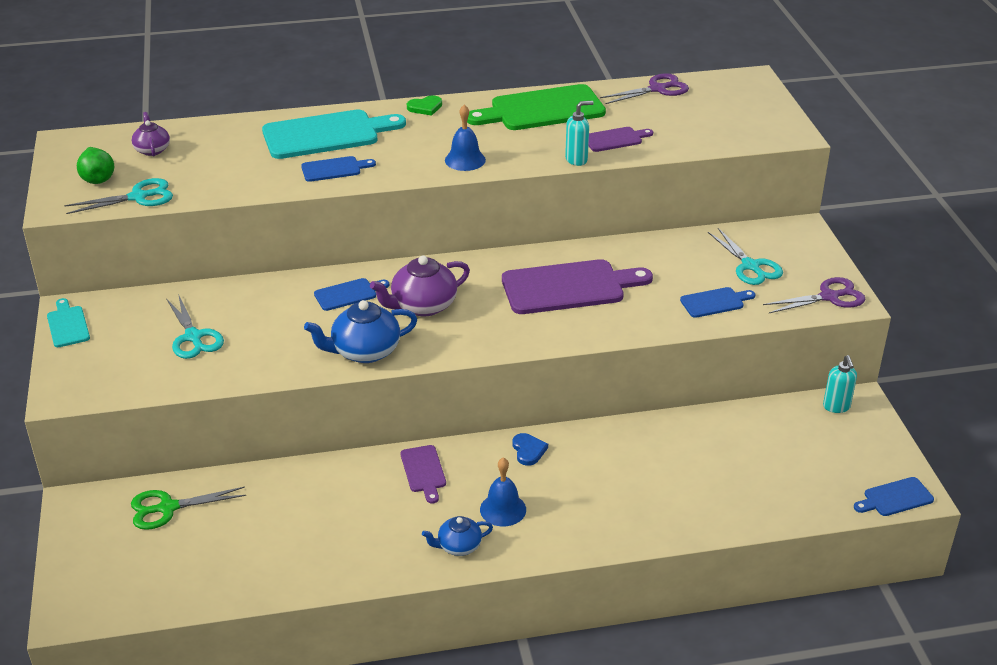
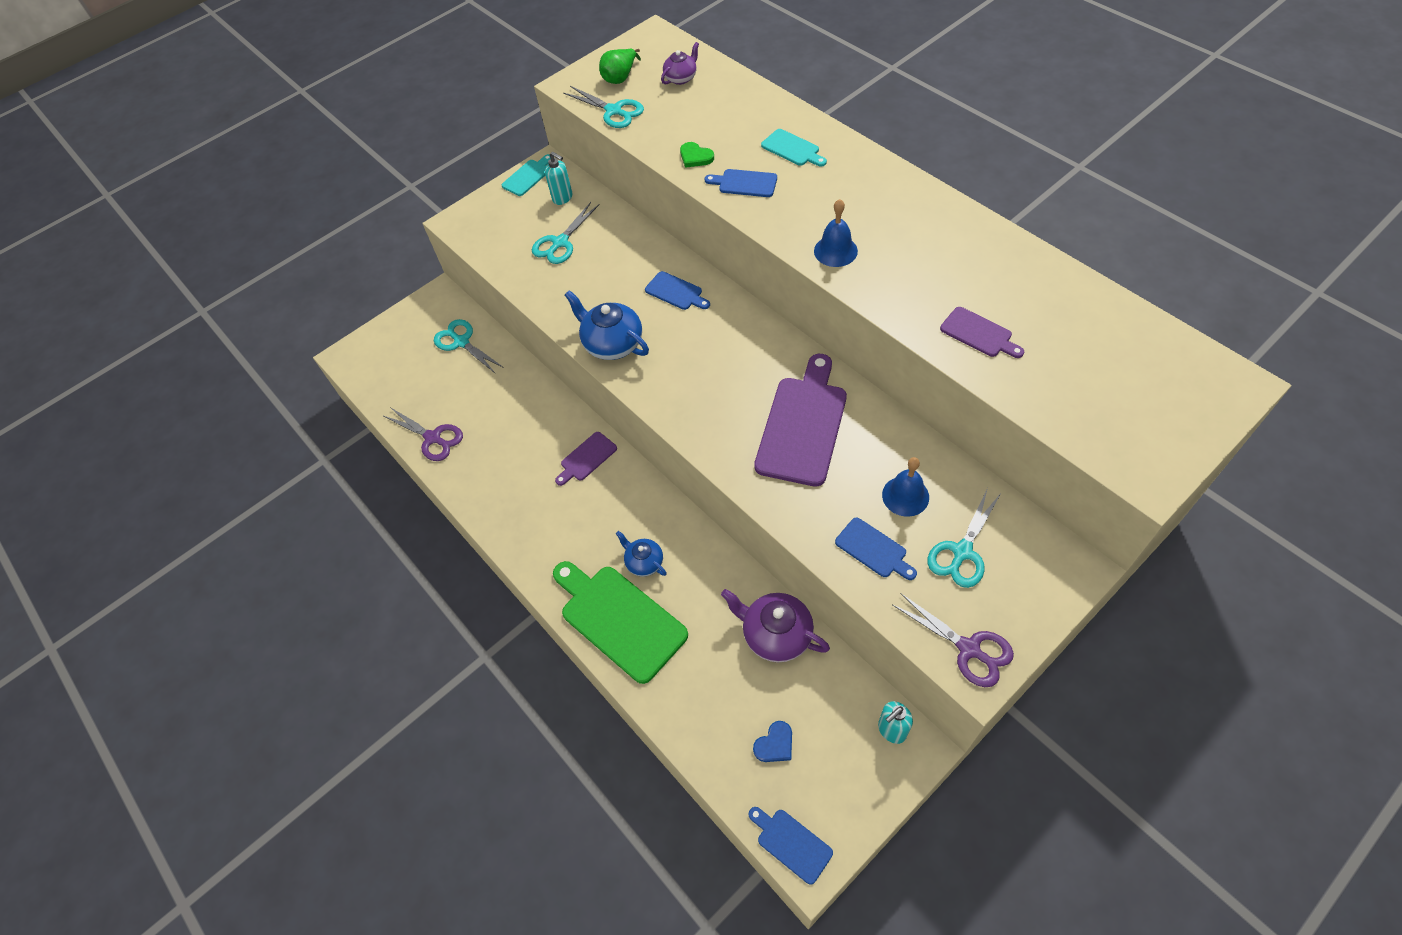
camera: 65 degrees right, 20 degrees up
green scissors [131,487,246,530] -> turquoise scissors [434,319,504,374]
turquoise cutting board [262,109,406,159] -> turquoise cutting board [761,129,827,167], size x0.50
blue cutting board [301,156,376,182] -> blue cutting board turned 150 degrees clockwise [705,169,777,197]
purple teapot [370,255,470,317] -> purple teapot moved to [721,589,830,662]
green heart [407,95,442,116] -> green heart moved to [680,142,714,168]
blue teapot [422,516,493,556] -> blue teapot moved to [616,531,667,577]
green cutting board [467,84,606,130] -> green cutting board moved to [553,561,688,684]
blue bell [480,458,526,526] -> blue bell moved to [882,457,929,517]
purple cutting board [502,259,653,314] -> purple cutting board turned 120 degrees counterclockwise [754,354,847,487]
blue heart [513,433,548,466] -> blue heart moved to [753,721,792,762]
turquoise soap dispenser [565,101,594,166] -> turquoise soap dispenser moved to [545,152,572,205]
purple scissors [600,73,689,104] -> purple scissors moved to [384,407,463,461]

